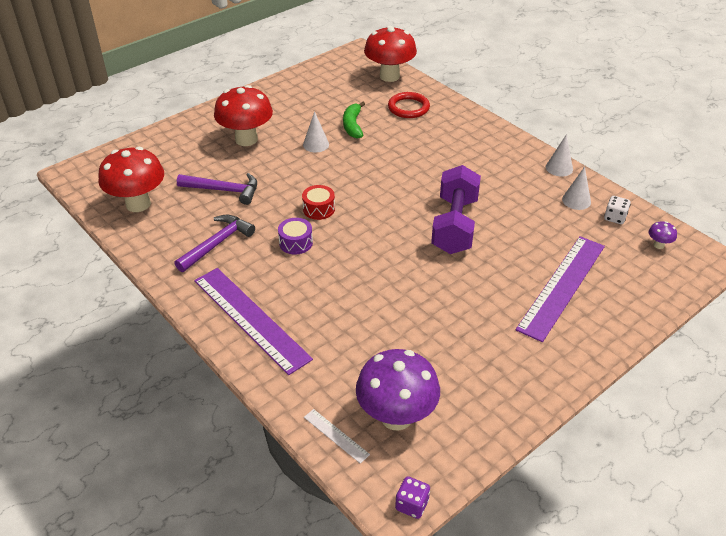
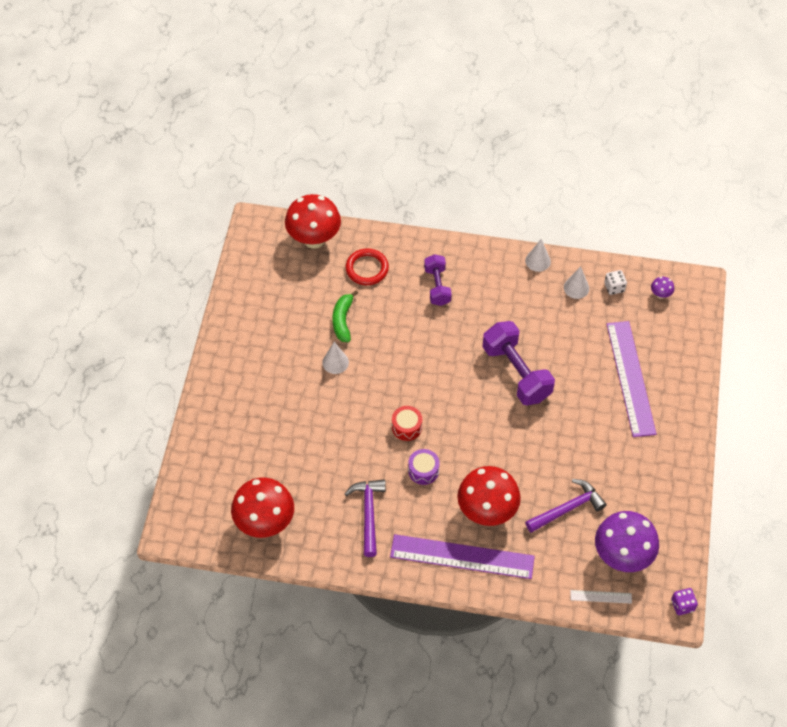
camera: 40 degrees left, 15 degrees up
purple hammer [177,173,257,205] -> purple hammer moved to [525,479,607,533]
red mushroom [214,85,273,146] -> red mushroom moved to [457,466,521,526]
green banana [343,102,365,139] -> green banana turned 45 degrees clockwise [333,290,358,342]
none -> purple dumbbell [424,254,452,306]

